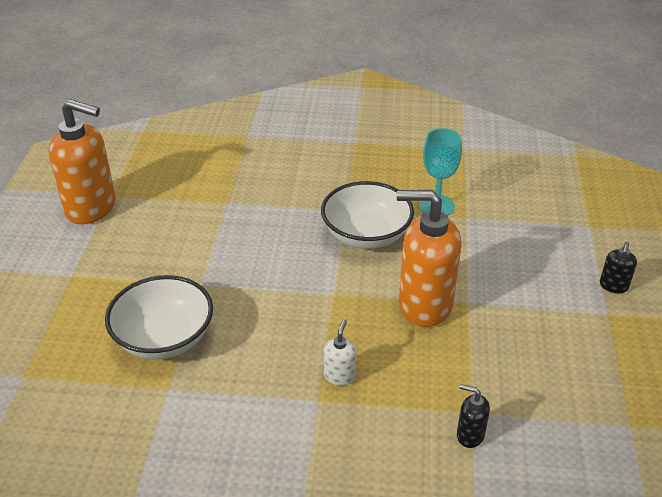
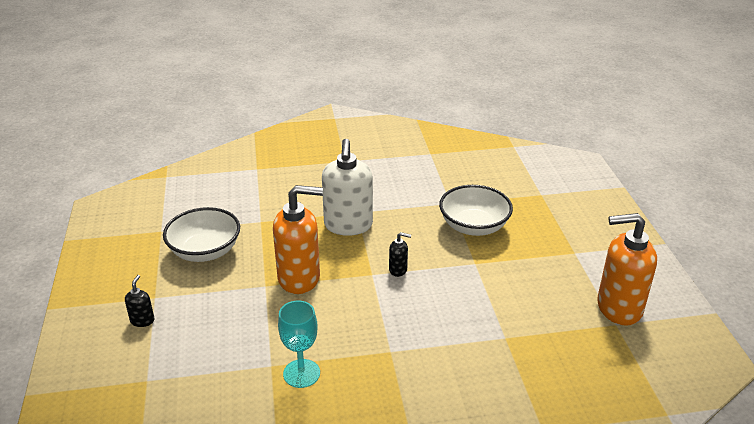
camera: 165 degrees right, 5 degrees down
white bowl [321,181,414,249] -> white bowl moved to [163,207,240,262]
white soap dispenser [324,319,356,386] -> white soap dispenser [322,139,373,236], size x2.31
black soap dispenser [457,384,490,448] -> black soap dispenser moved to [389,232,411,277]

